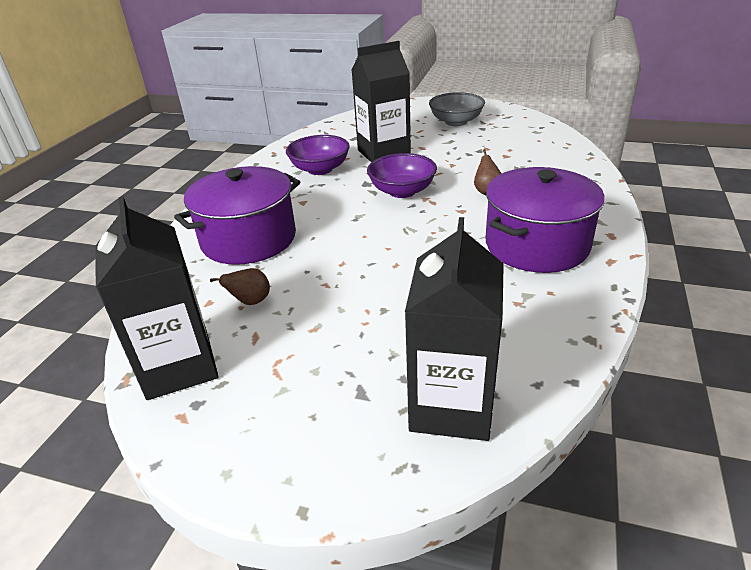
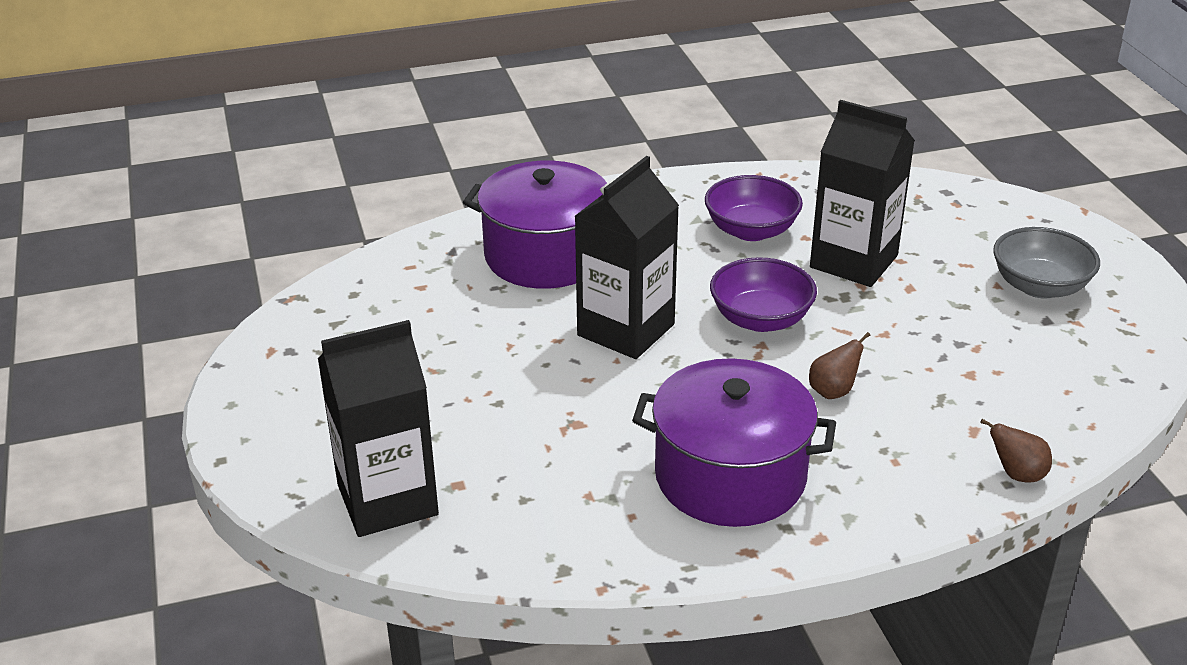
camera: 55 degrees right, 0 degrees up
black carton [95,196,218,400] -> black carton moved to [575,156,679,359]
brown pear [210,268,270,305] -> brown pear moved to [980,419,1052,482]

